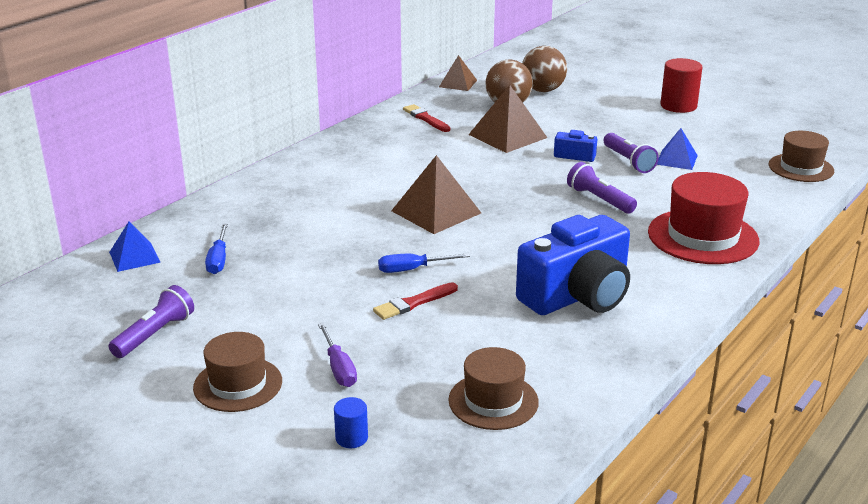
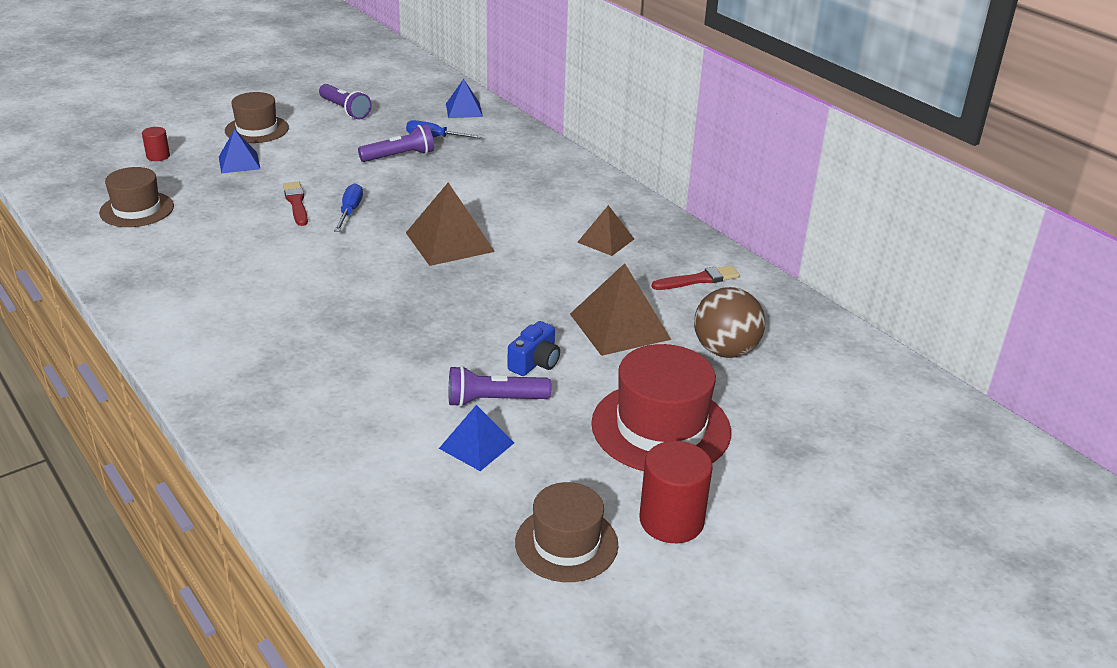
camera: 105 degrees right, 5 degrees up
purple screwdriver [318,323,357,387] -> blue pyramid [219,129,260,173]
blue cylinder [334,397,368,448] -> red cylinder [142,127,170,161]
brown pyramid [439,55,477,91] -> brown pyramid moved to [577,205,634,256]
blue camera [516,215,630,315] -> none
brown ball [522,46,567,92] -> none
purple flashlight [567,162,637,214] -> purple flashlight moved to [358,124,434,162]
red hat [648,172,759,264] -> red hat moved to [591,344,731,471]
brown hat [769,131,834,182] -> brown hat moved to [515,482,618,582]

